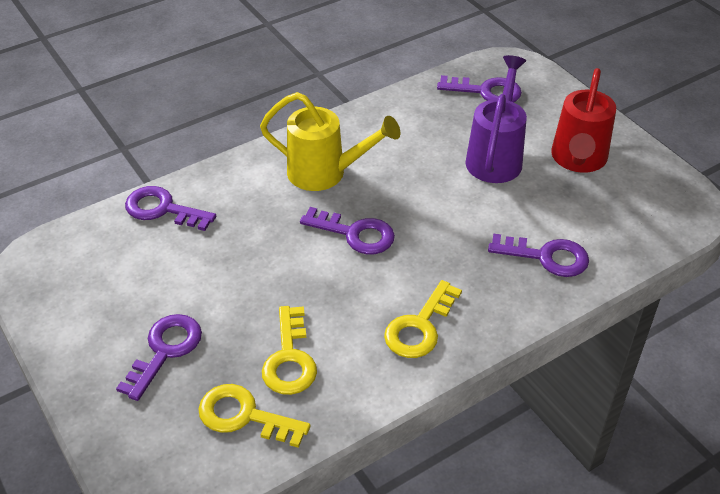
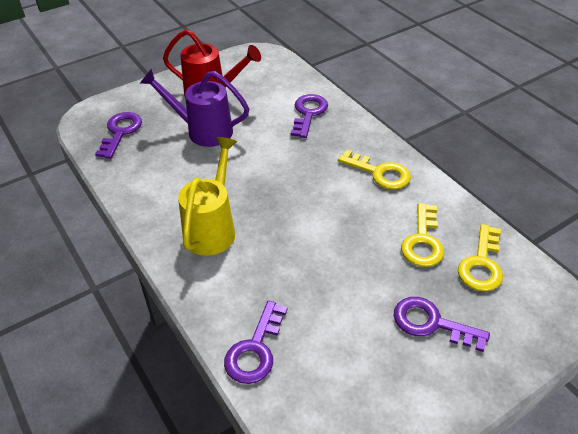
camera: 90 degrees left, 0 degrees up
yellow key [262,306,317,395] -> yellow key turned 105 degrees clockwise [401,203,444,267]
purple key [300,207,395,254] -> none

